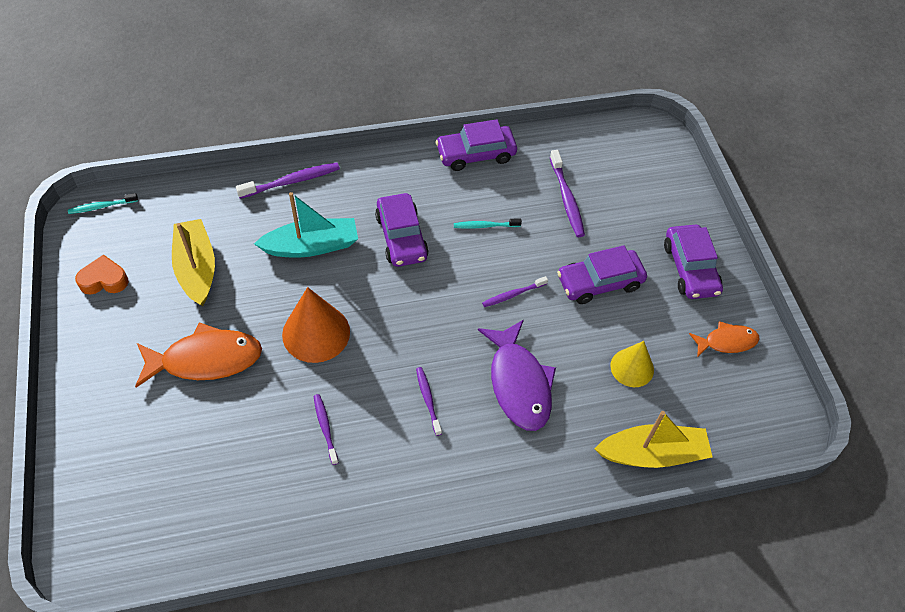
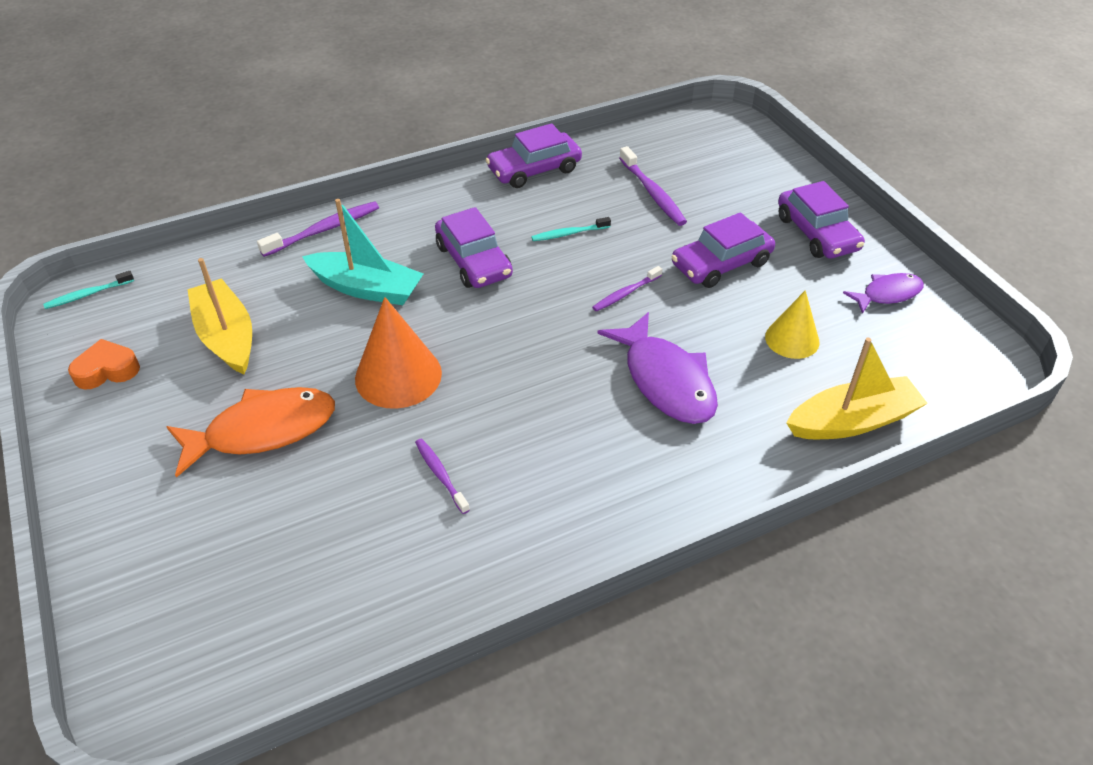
camera: 10 degrees left, 10 degrees down
turquoise boat [254,192,358,258] -> turquoise boat turned 45 degrees clockwise [302,199,423,305]
purple toothbrush [416,367,442,436] -> none
orange fish [689,321,760,357] -> purple fish [843,273,924,314]

